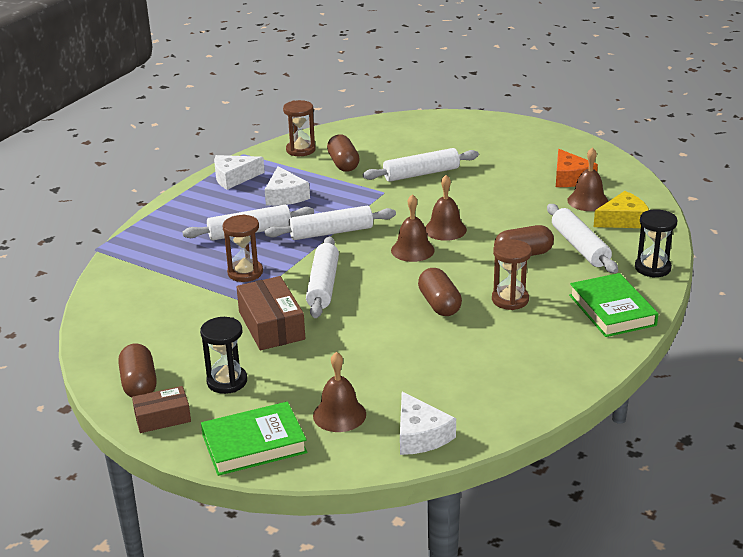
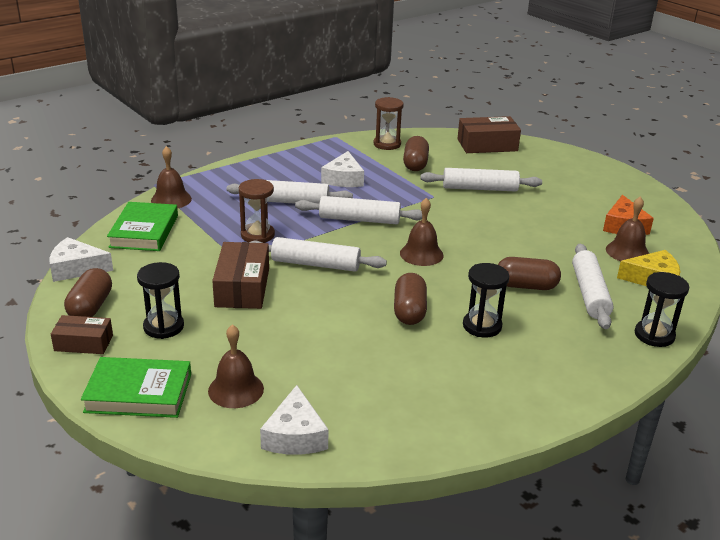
camera: 20 degrees right, 0 degrees up
white cheese [214,155,265,190] -> white cheese moved to [49,237,113,282]
white rolling pin [306,236,339,318] -> white rolling pin turned 75 degrees clockwise [250,237,387,272]
brown bell [425,175,467,241] -> brown bell moved to [151,146,192,209]
brown hourglass [492,239,532,310] -> black hourglass [463,263,509,337]
green book [569,273,658,337] -> green book moved to [107,202,178,251]
none -> brown box [457,116,521,153]

